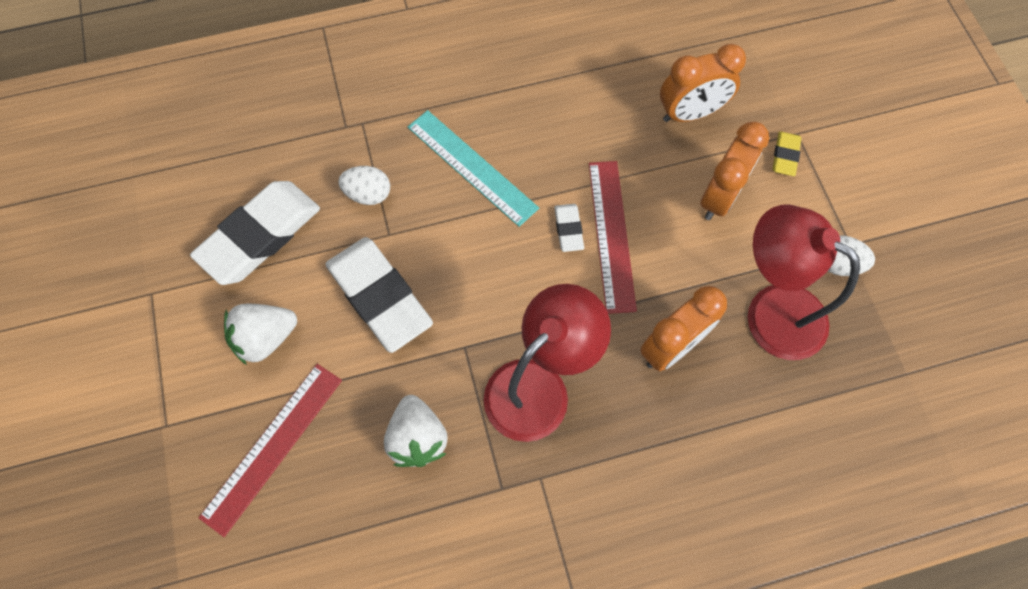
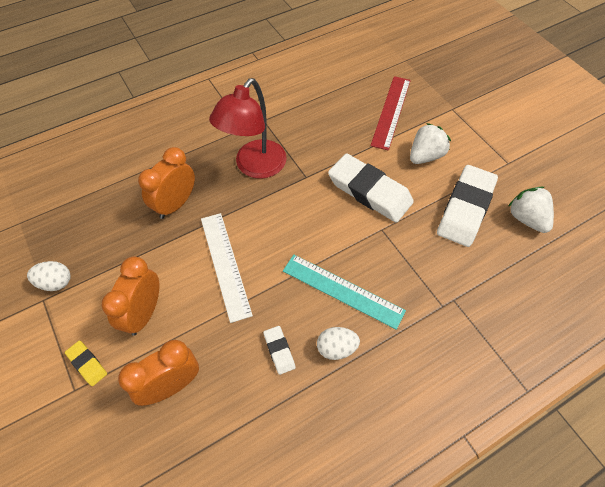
camera: 165 degrees right, 10 degrees down
white egg [338,166,390,205] -> white egg moved to [317,327,360,360]
white strawberry [384,395,448,467] -> white strawberry moved to [508,187,554,233]
white eraser [554,204,584,252] -> white eraser moved to [263,326,296,375]
red ruler [589,161,637,314] -> white ruler [201,213,253,323]
red lamp [748,204,860,360] -> none
yellow eraser [773,131,801,176] -> yellow eraser turned 45 degrees counterclockwise [65,341,107,386]

